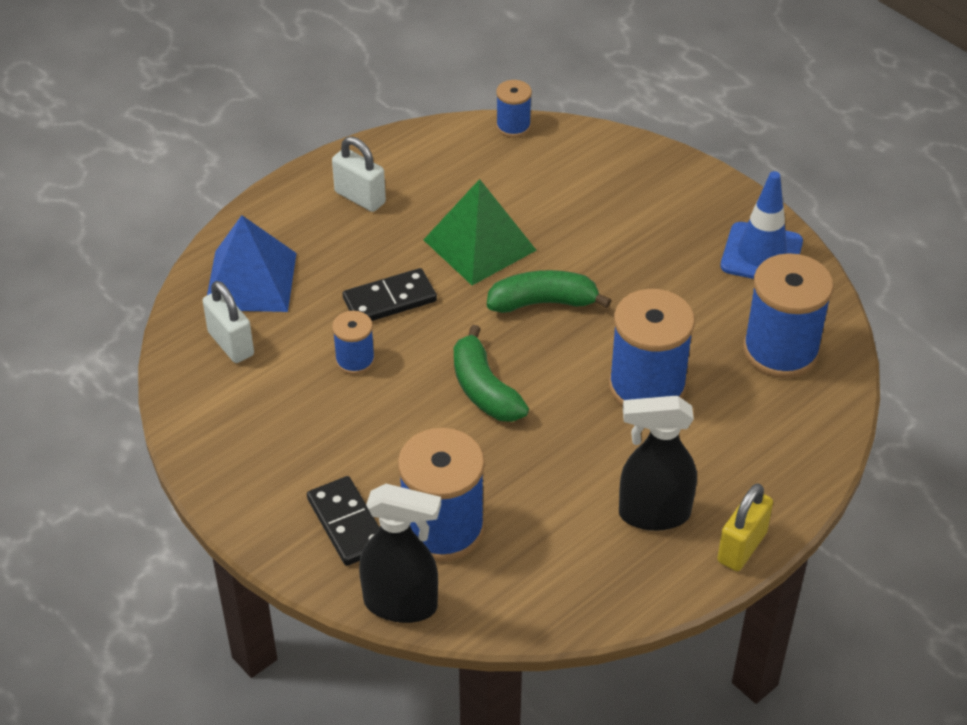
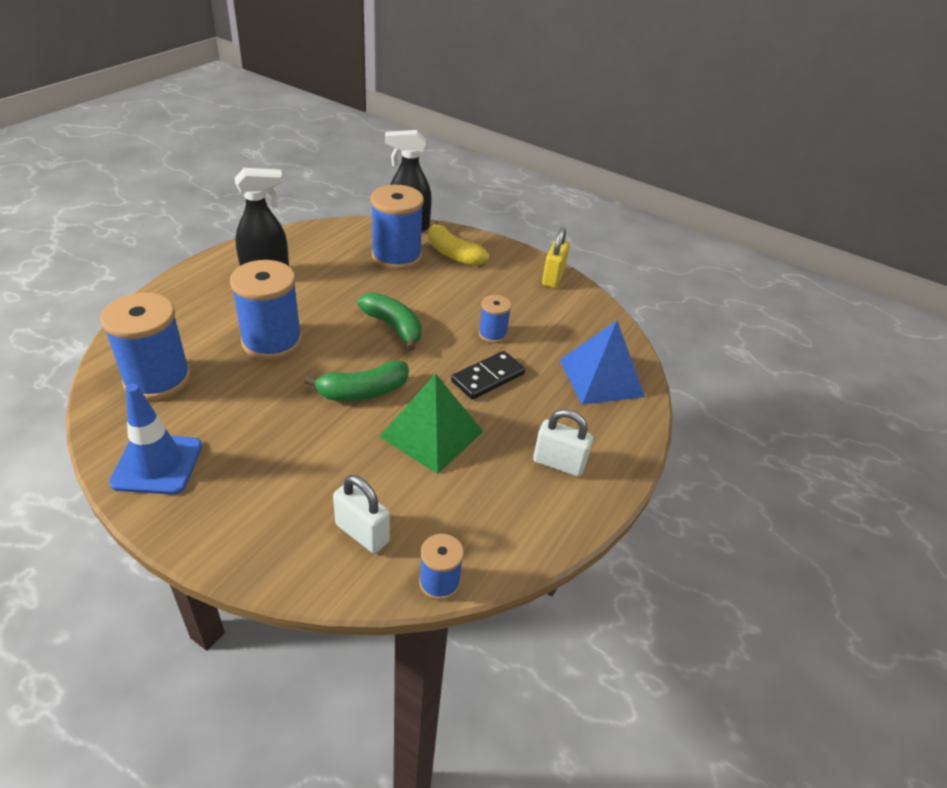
camera: 160 degrees right, 5 degrees down
white padlock [203,281,254,363] -> white padlock moved to [333,475,390,553]
black domino [307,476,380,566] -> yellow banana [428,221,489,266]
yellow padlock [717,483,773,571] -> yellow padlock moved to [542,228,570,288]

